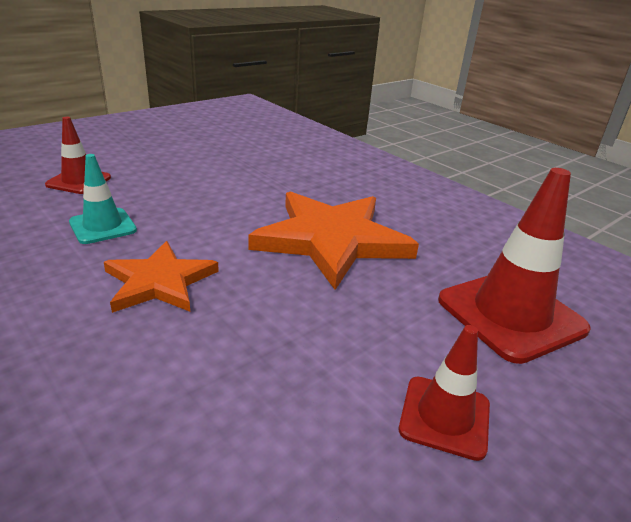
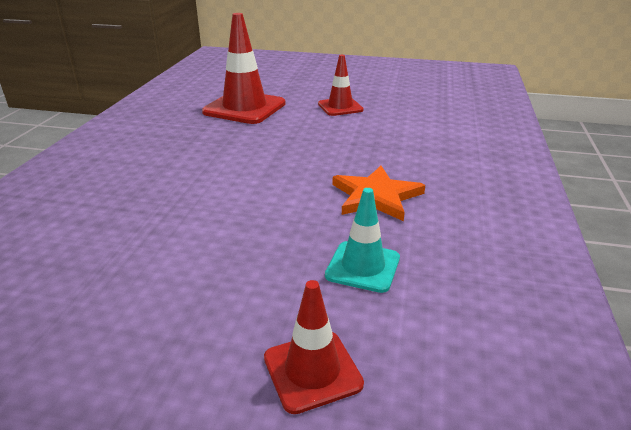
camera: 125 degrees left, 0 degrees up
orange star [249,191,419,290] -> none

